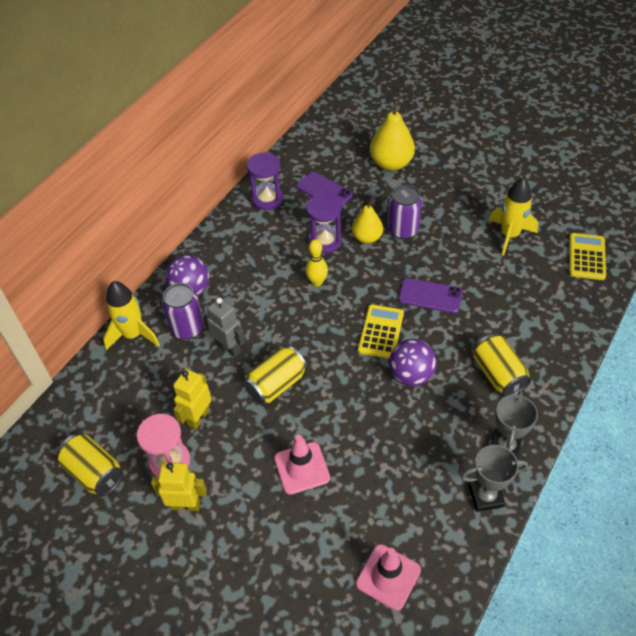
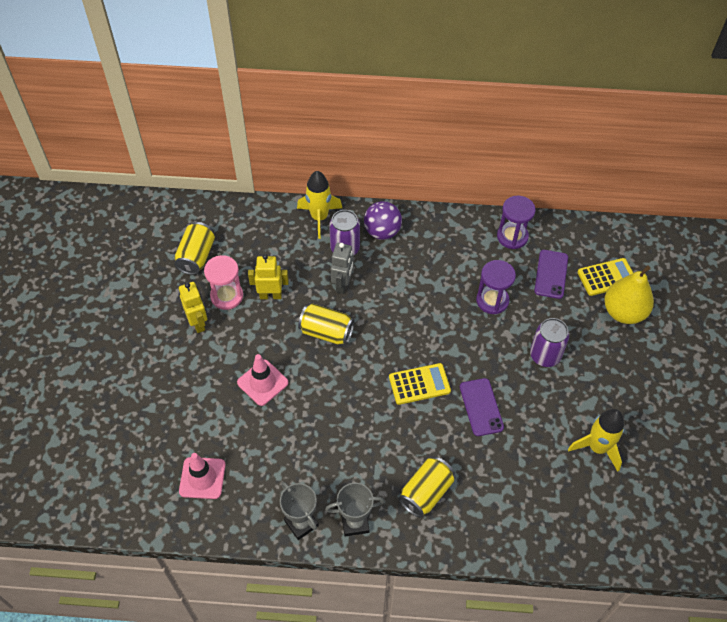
camera: 60 degrees right, 5 degrees up
yellow bowling pin [305,239,328,286] -> none
yellow pear [352,199,383,244] -> none
purple ball [389,339,437,386] -> none
yellow calculator [569,233,606,280] -> yellow calculator moved to [578,258,633,296]

